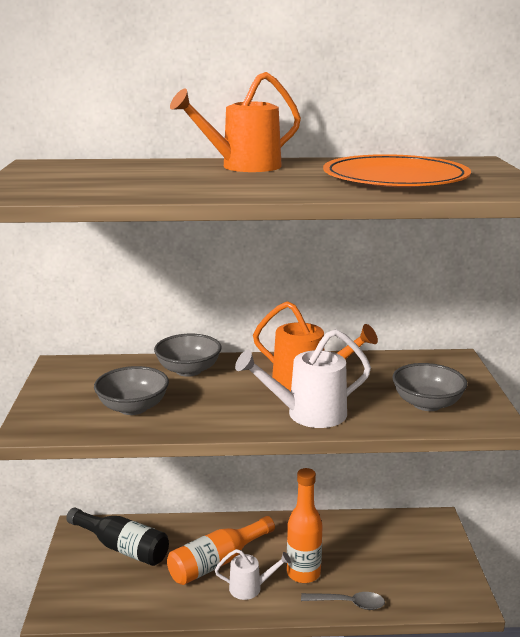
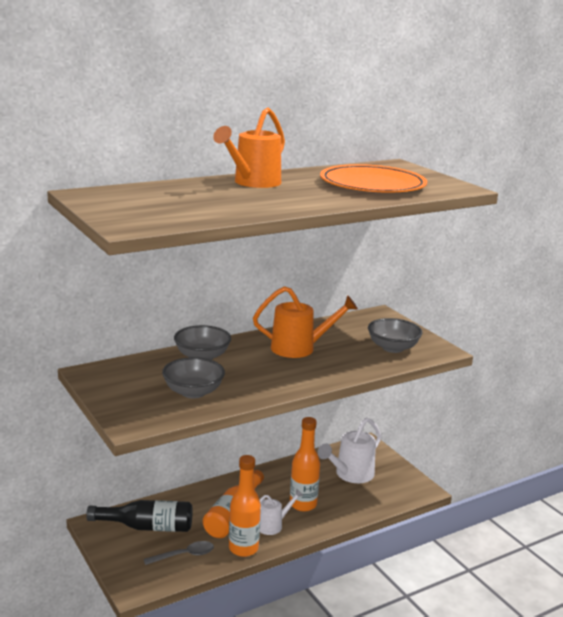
camera: 30 degrees left, 0 degrees up
white watering can [235,329,371,428] -> white watering can moved to [318,417,381,483]
grey spoon [301,592,385,610] -> grey spoon moved to [144,541,214,565]
none -> orange bottle [229,455,261,557]

